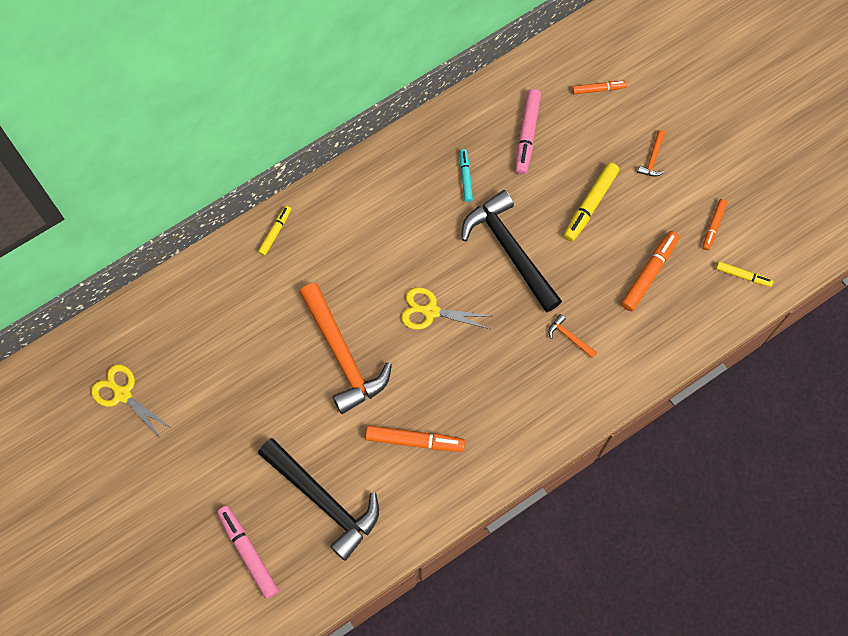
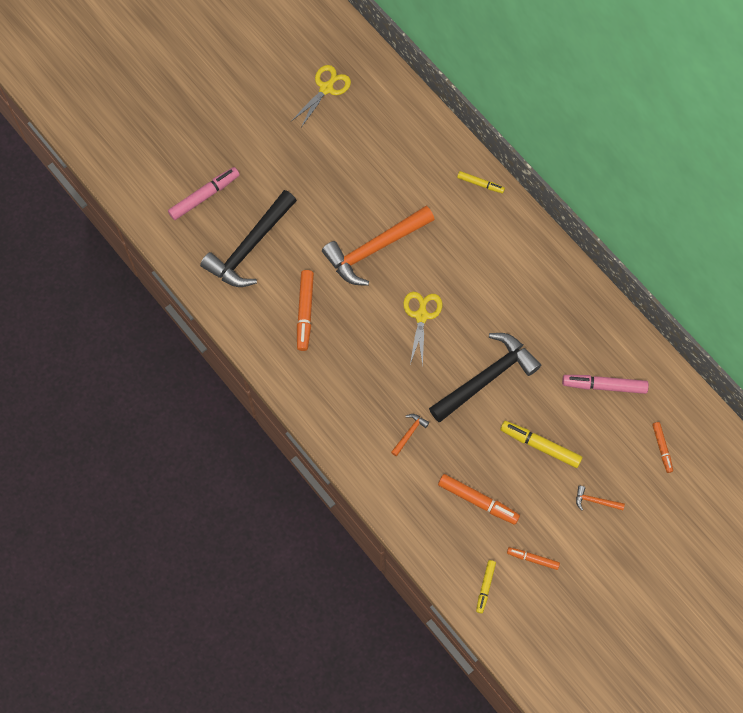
camera: 85 degrees right, 0 degrees up
turquoise marker [460,149,473,202] -> none

